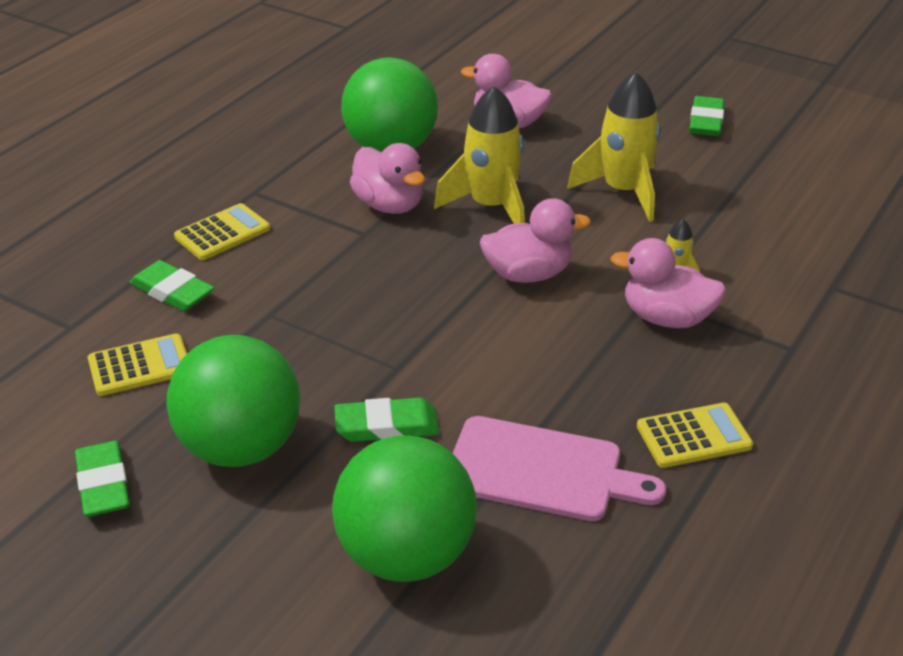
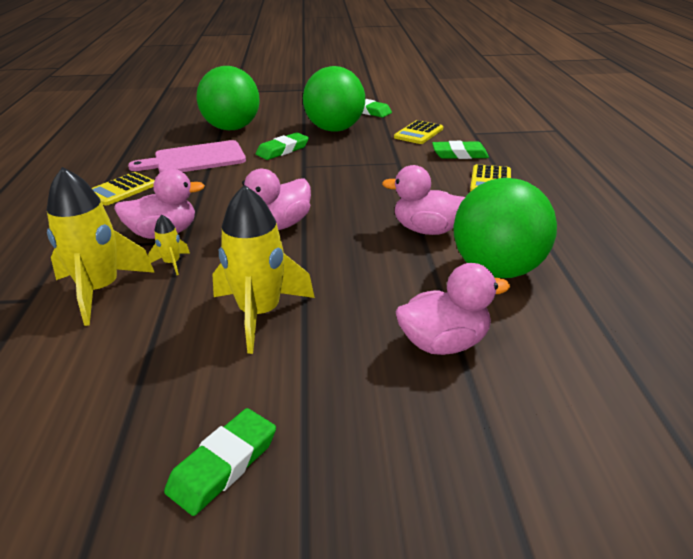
camera: 145 degrees right, 5 degrees down
yellow rocket [434,86,525,224] -> yellow rocket moved to [47,167,155,326]
green eraser [689,96,724,136] -> green eraser turned 60 degrees clockwise [164,408,276,516]

